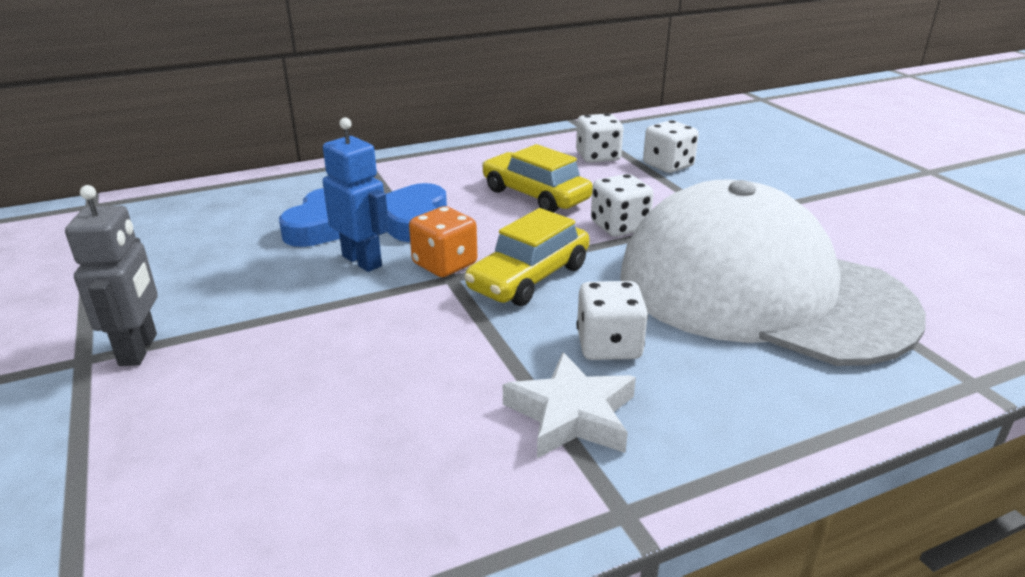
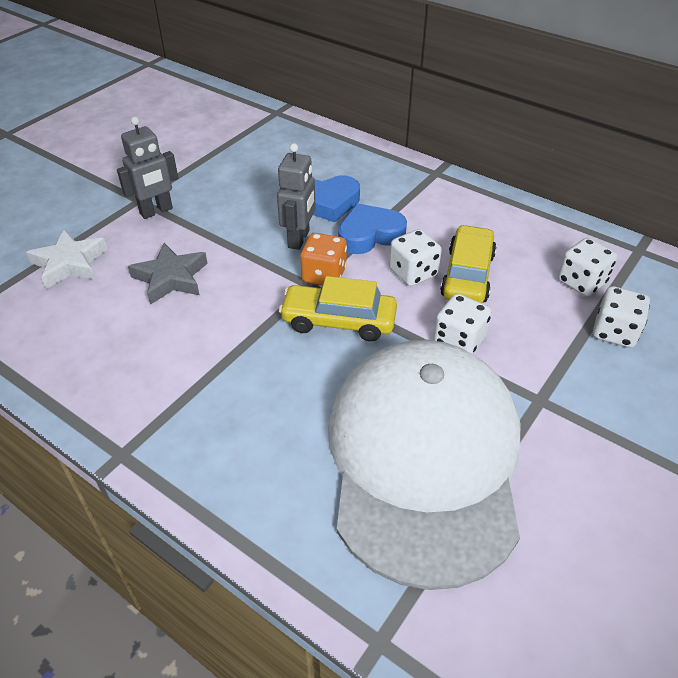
camera: 60 degrees right, 15 degrees up
blue robot [323,117,389,272] -> grey robot [277,143,316,250]
white star [503,352,636,458] -> white star moved to [26,229,108,289]
white dice [577,281,648,360] -> white dice moved to [389,229,442,286]
none -> grey star [128,243,208,305]

